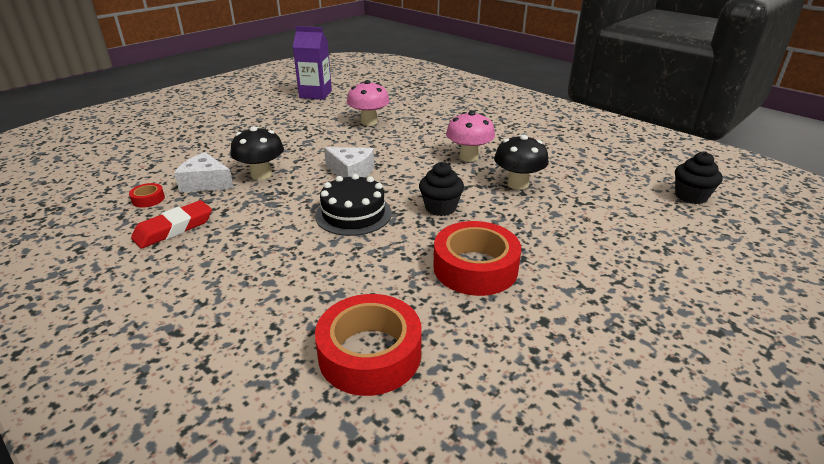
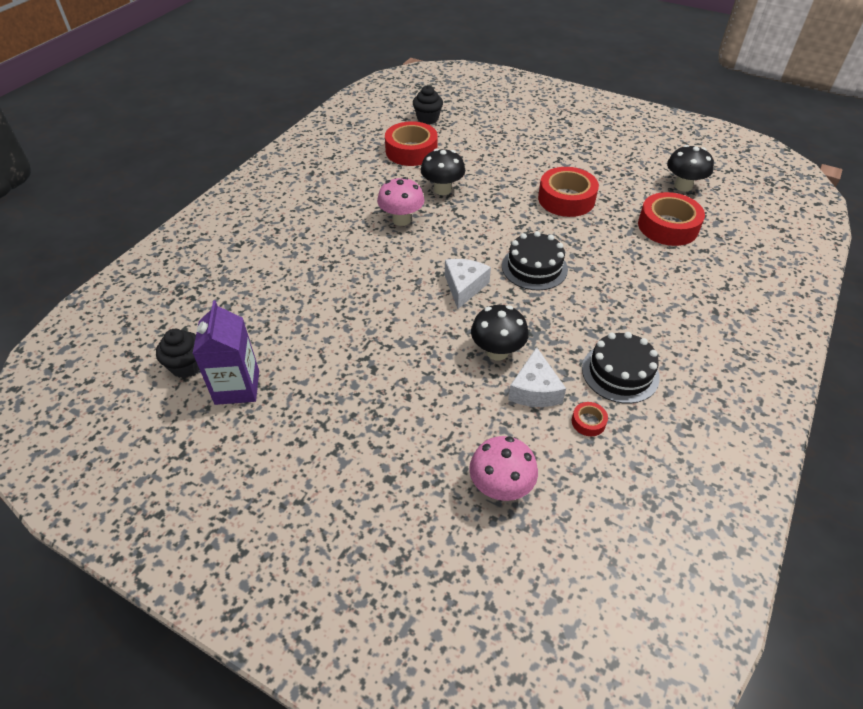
camera: 105 degrees left, 15 degrees up
red eraser [131,200,212,249] -> black cake [582,332,660,404]
pink mushroom [347,80,390,125] -> pink mushroom moved to [469,436,538,501]
black cupcake [419,162,464,216] -> black cupcake moved to [156,329,200,378]
none -> red tape [385,121,438,166]
none -> black mushroom [667,145,714,192]

